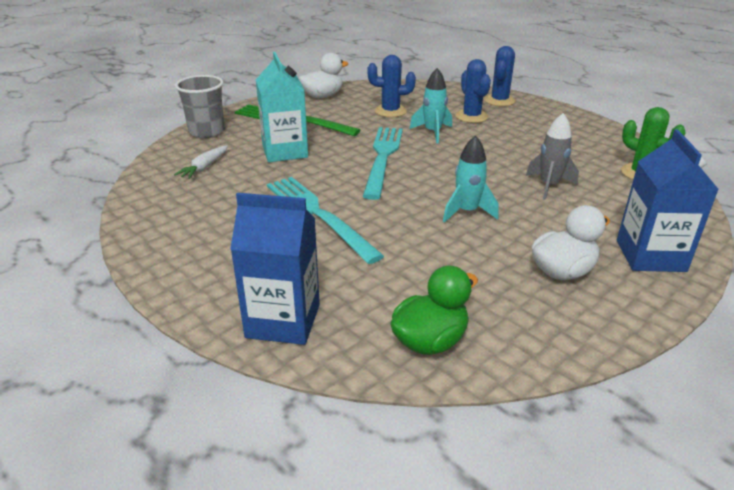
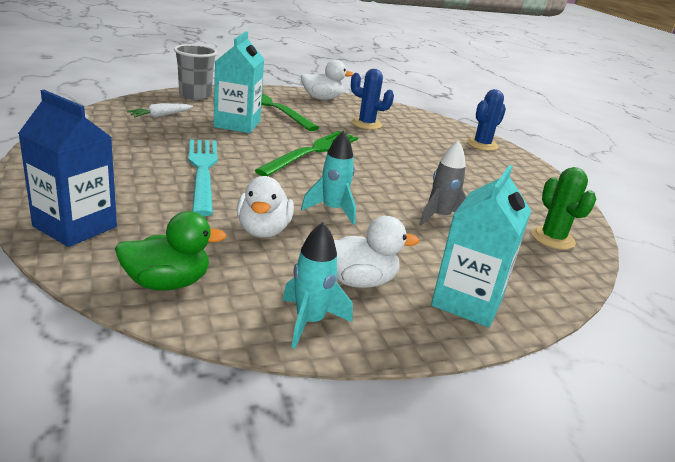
camera: 20 degrees right, 5 degrees down
turquoise fork [363,127,403,200] -> green fork [255,131,358,176]
turquoise rocket [409,68,452,143] -> turquoise rocket moved to [282,222,353,349]
blue cactus [455,59,491,123] -> none
blue carton [617,129,719,272] -> turquoise carton [431,165,531,327]
none -> white duck [236,176,294,238]

